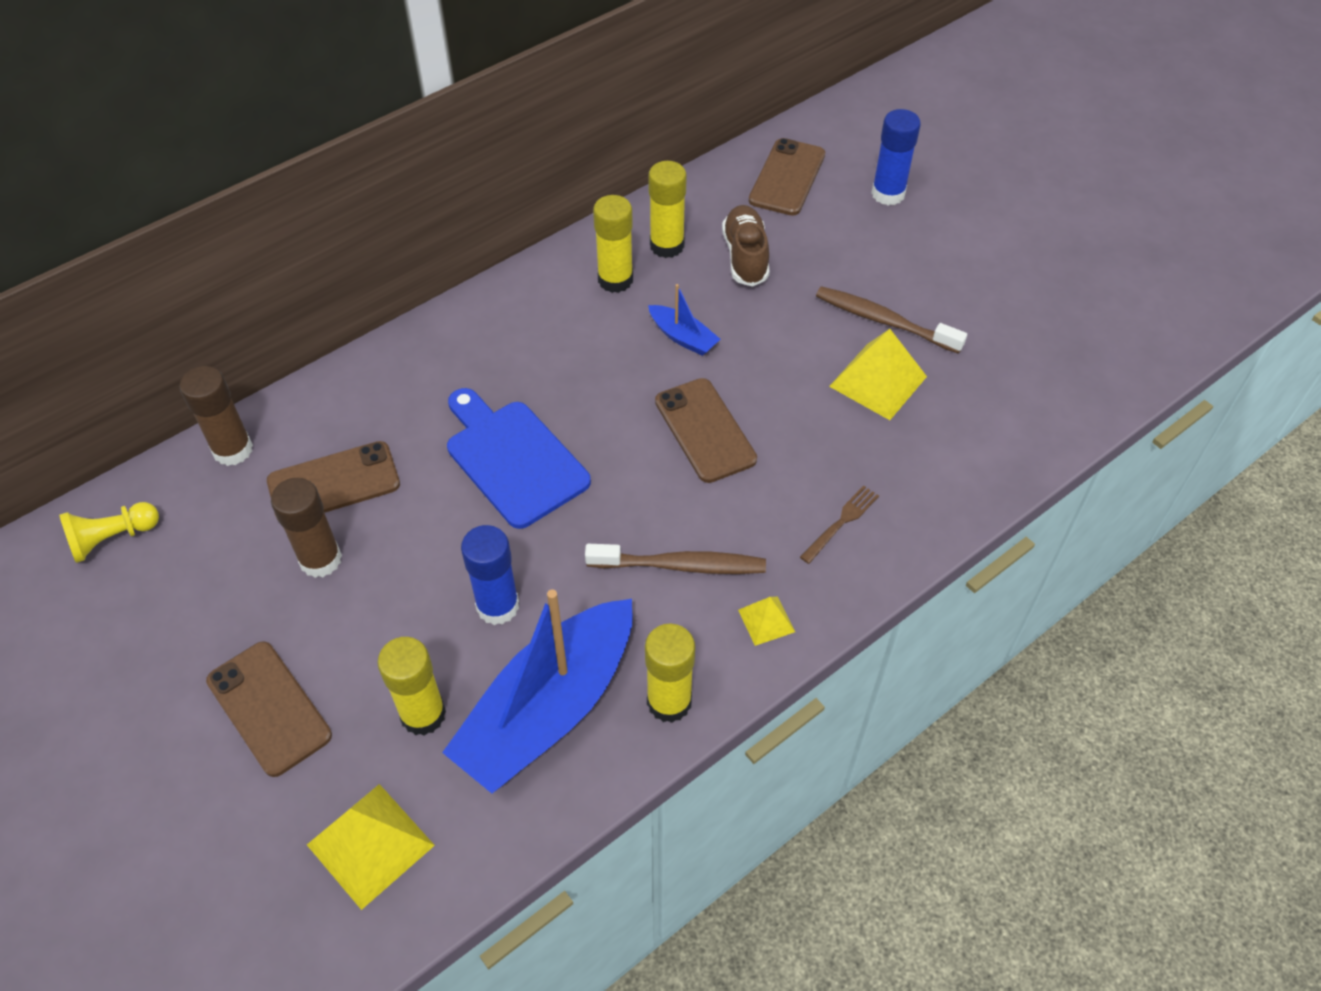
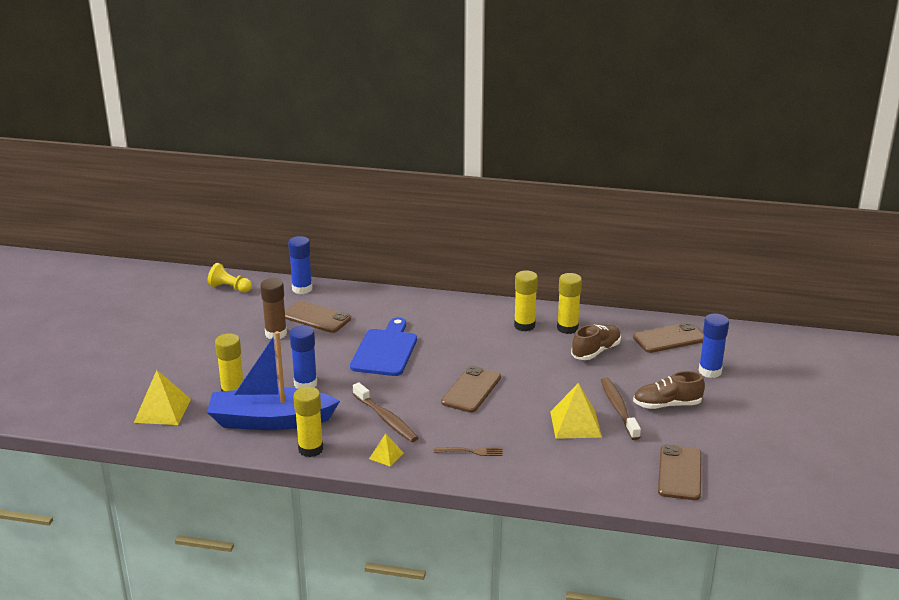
camera: 50 degrees right, 25 degrees down
brown glue stick [180,366,253,466] -> blue glue stick [288,236,312,294]
brown phone [206,641,332,777] -> brown phone moved to [658,445,702,500]
blue boat [648,284,720,356] -> none
none -> brown shoe [633,371,705,409]

